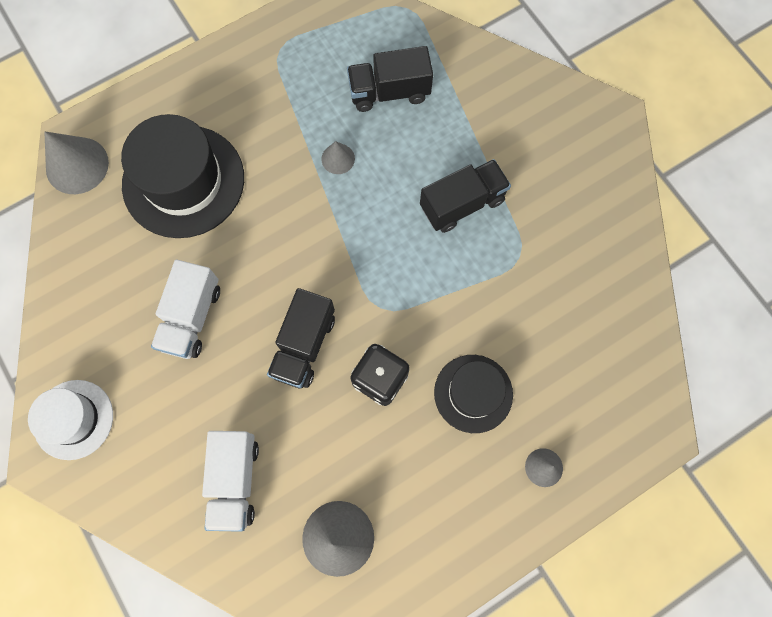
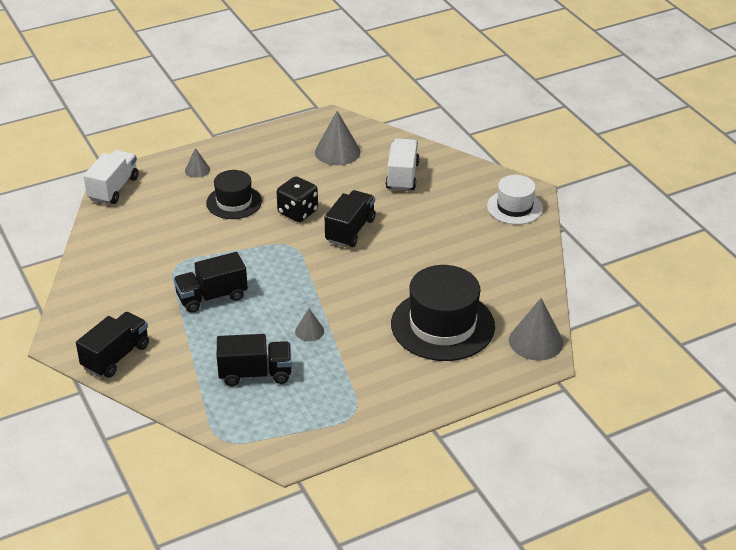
camera: 175 degrees left, 35 degrees down
white truck [151,260,220,359] -> white truck moved to [84,150,139,204]
none -> black truck [76,312,149,378]

